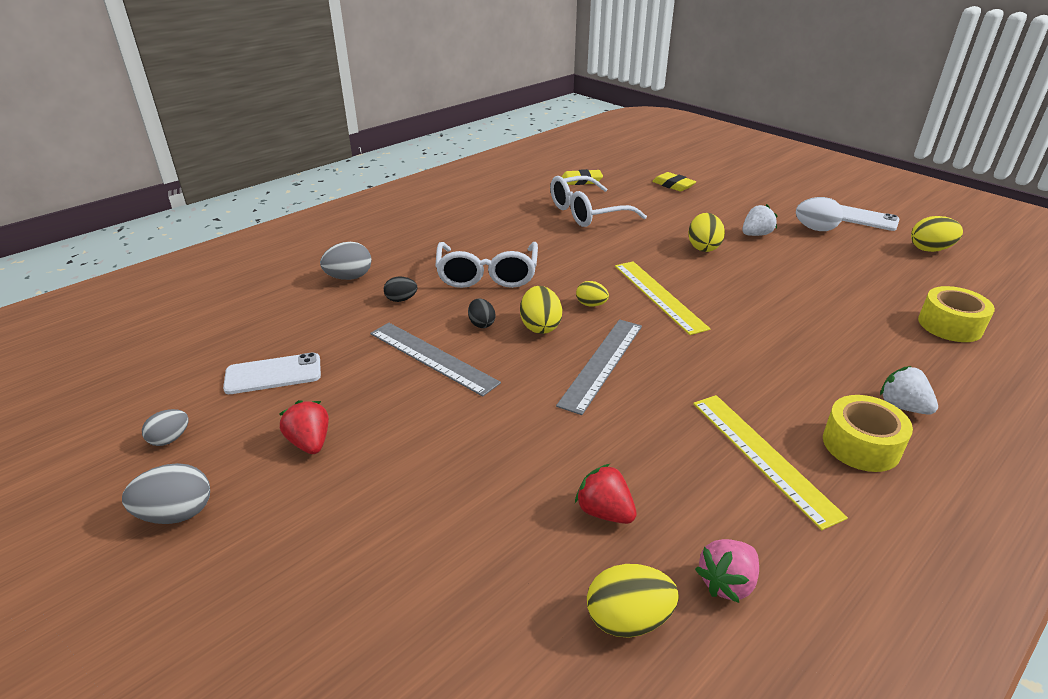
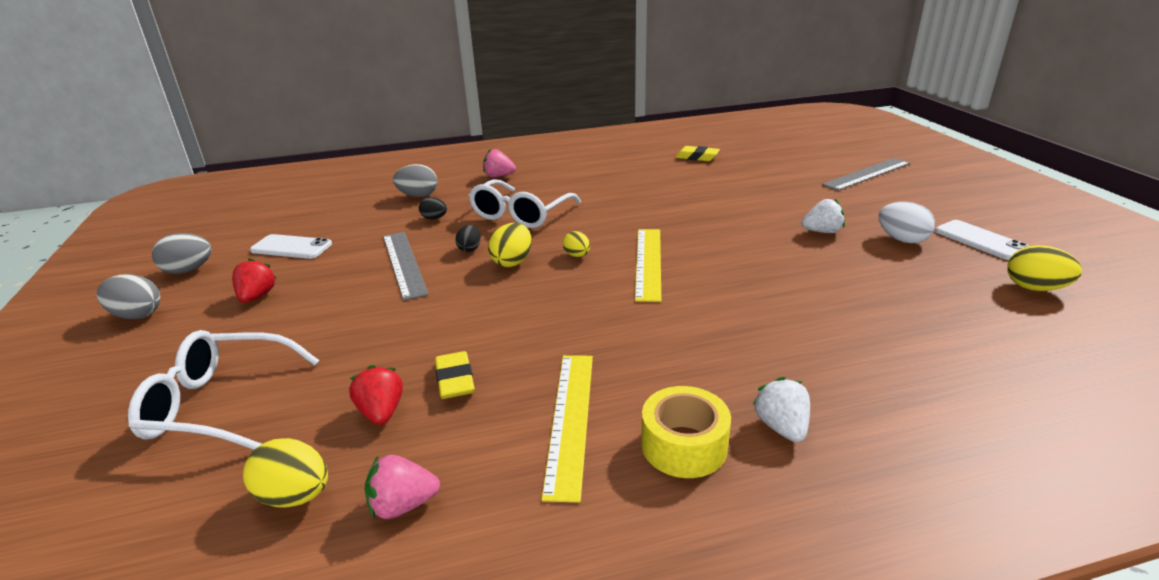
camera: 30 degrees right, 5 degrees down
grey egg [142,409,188,446] -> grey egg [152,233,212,274], size x1.57
white glasses [550,176,647,227] -> white glasses moved to [128,330,319,450]
grey ruler [556,319,642,415] -> grey ruler moved to [822,158,910,191]
yellow eraser [652,172,696,192] -> yellow eraser moved to [435,351,475,399]
yellow egg [688,213,725,252] -> none
yellow tape [918,286,995,342] -> none
none -> pink strawberry [483,149,516,177]

